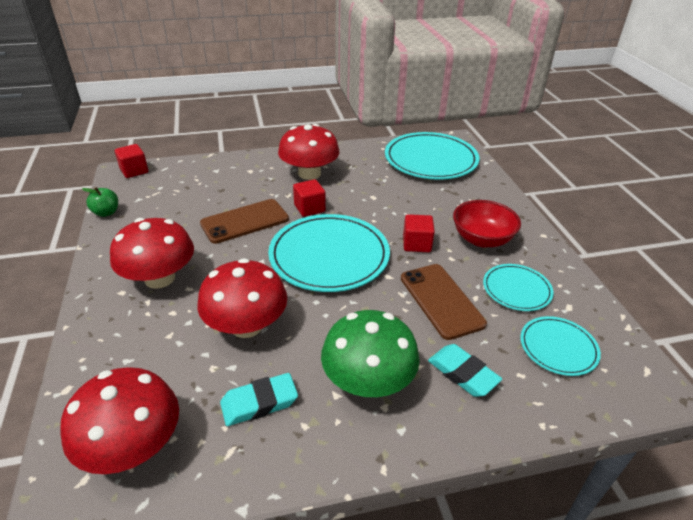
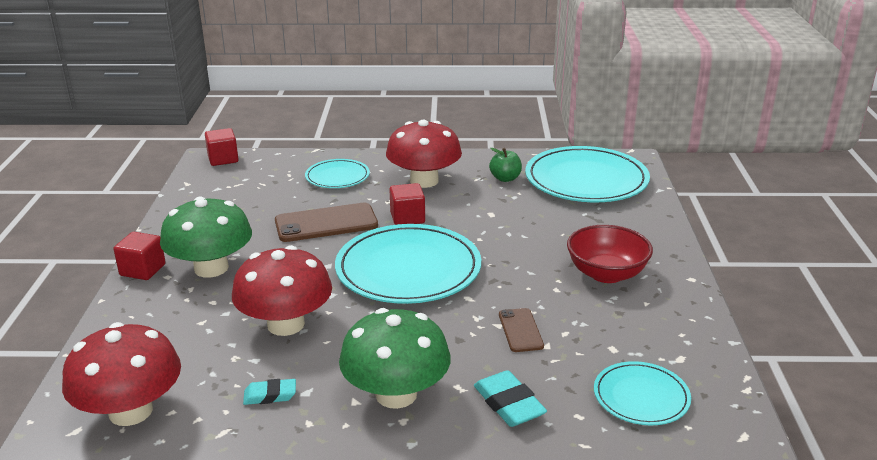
camera: 15 degrees right, 10 degrees down
green apple [82,187,118,217] -> green apple moved to [489,148,522,182]
red mushroom [110,218,194,289] -> green mushroom [160,197,252,278]
turquoise eraser [220,373,298,426] -> turquoise eraser [243,379,296,405], size x0.64
brown phone [401,264,487,340] -> brown phone [499,308,544,352], size x0.56
red cube [403,214,435,252] -> red cube moved to [113,232,166,280]
turquoise plate [483,264,554,311] -> turquoise plate moved to [305,159,370,188]

